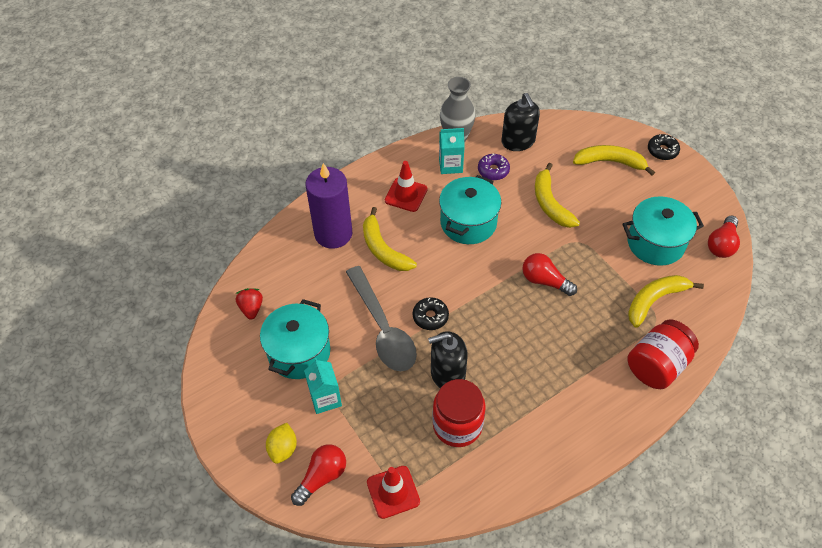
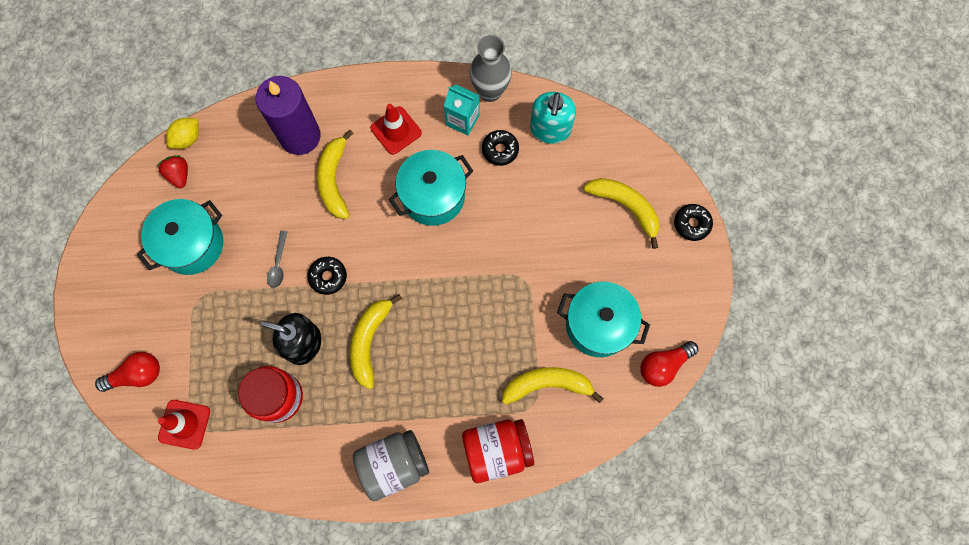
camera: 30 degrees right, 20 degrees up
red strawberry [235,288,263,320] -> red strawberry turned 45 degrees counterclockwise [157,155,188,188]
yellow lemon [266,423,297,464] -> yellow lemon moved to [166,118,199,149]
turquoise carton [304,358,342,414] -> none
grey spoon [346,266,417,371] -> grey spoon [267,231,287,288], size x0.42
purple donut [478,154,510,180] -> black donut [482,130,519,166]
black soap dispenser [502,93,540,151] -> turquoise soap dispenser [530,92,576,144]
red light bulb [522,253,577,296] -> none
yellow banana [535,163,580,228] -> yellow banana moved to [350,294,402,389]
none -> grey jar [353,430,429,501]

